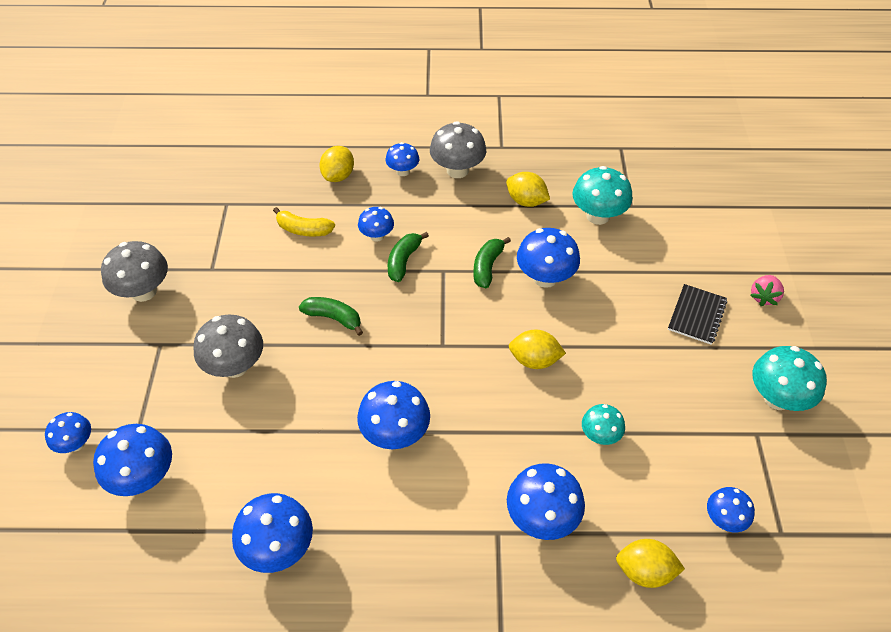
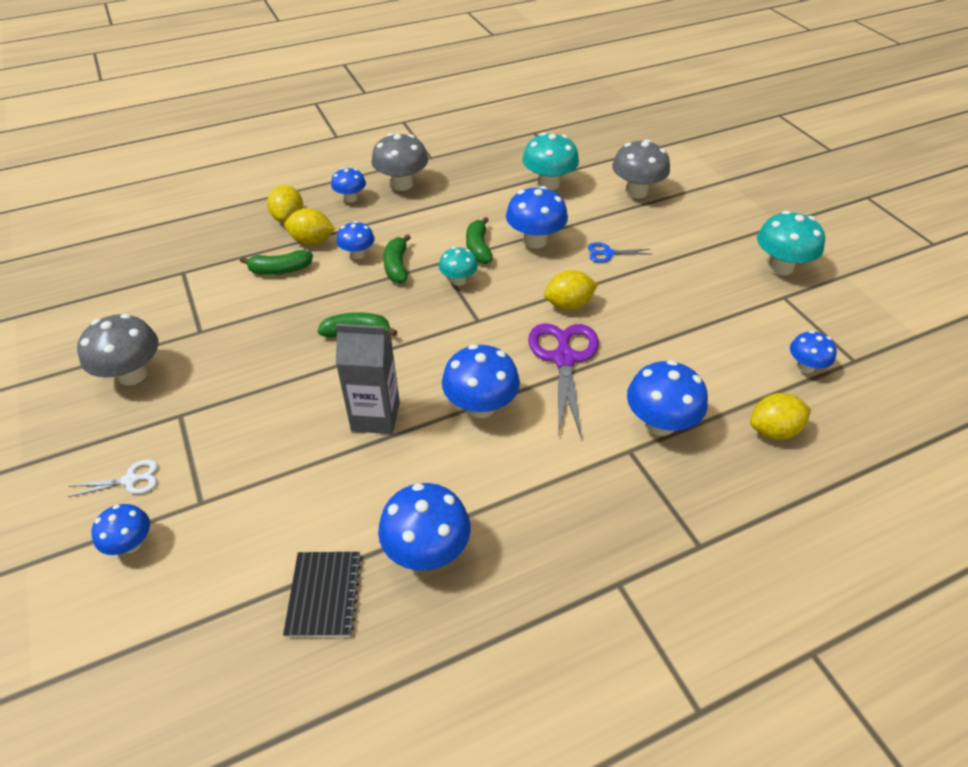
camera: 25 degrees left, 5 degrees down
blue mushroom [93,424,172,496] -> none
grey mushroom [193,315,263,378] -> grey mushroom moved to [612,139,670,198]
yellow banana [273,207,335,237] -> green banana [240,250,313,275]
yellow lemon [506,172,550,207] -> yellow lemon moved to [284,208,335,245]
turquoise mushroom [582,404,625,445] -> turquoise mushroom moved to [439,247,478,286]
black notebook [668,284,727,345] -> black notebook moved to [283,552,362,637]
pink strawberry [750,275,784,306] -> none
none -> white scissors [68,459,158,497]
none -> grey carton [336,324,400,434]
none -> purple scissors [528,323,599,438]
none -> blue scissors [588,242,651,263]

